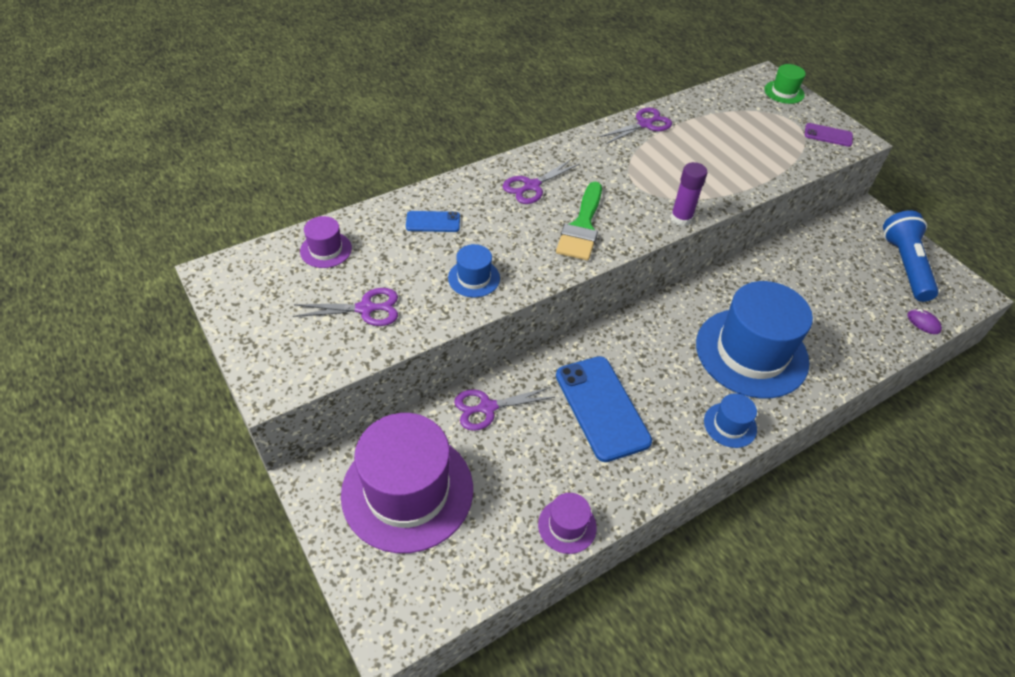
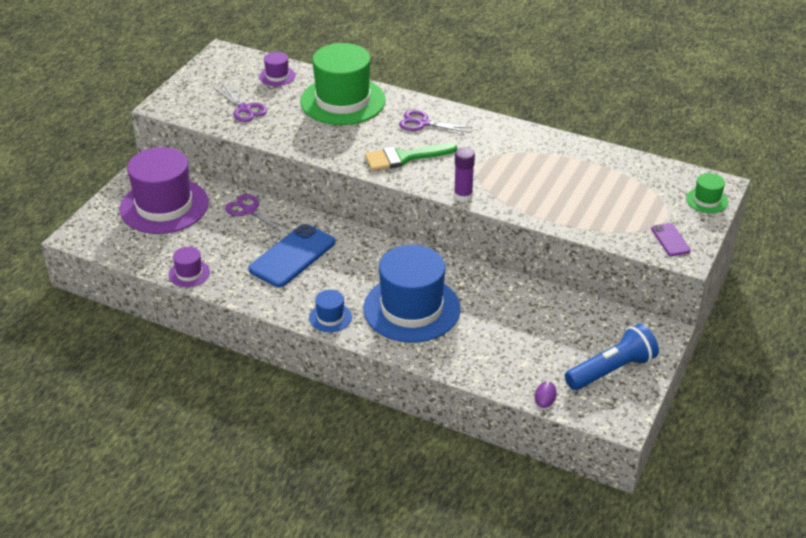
camera: 60 degrees right, 10 degrees down
blue phone [406,211,460,232] -> green hat [300,43,386,125]
blue hat [448,244,500,297] -> none
purple scissors [599,108,672,144] -> none

